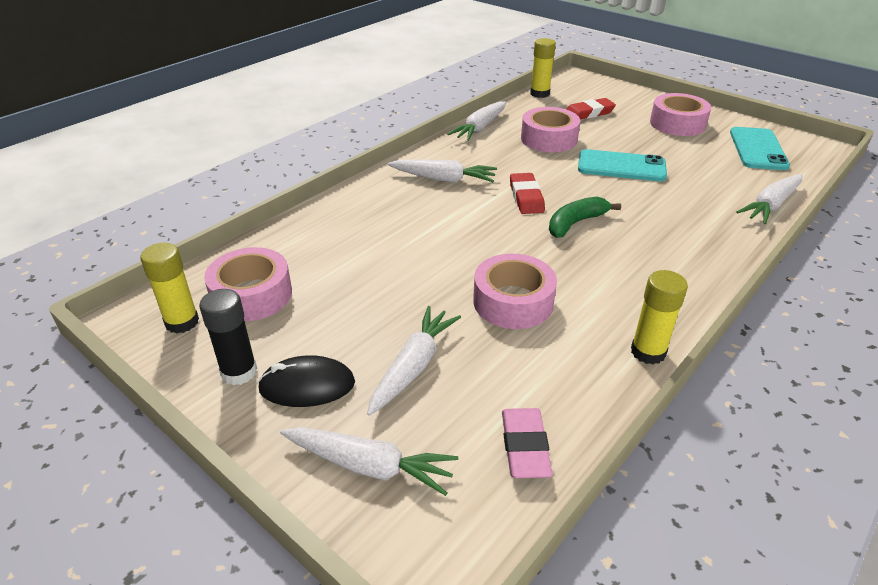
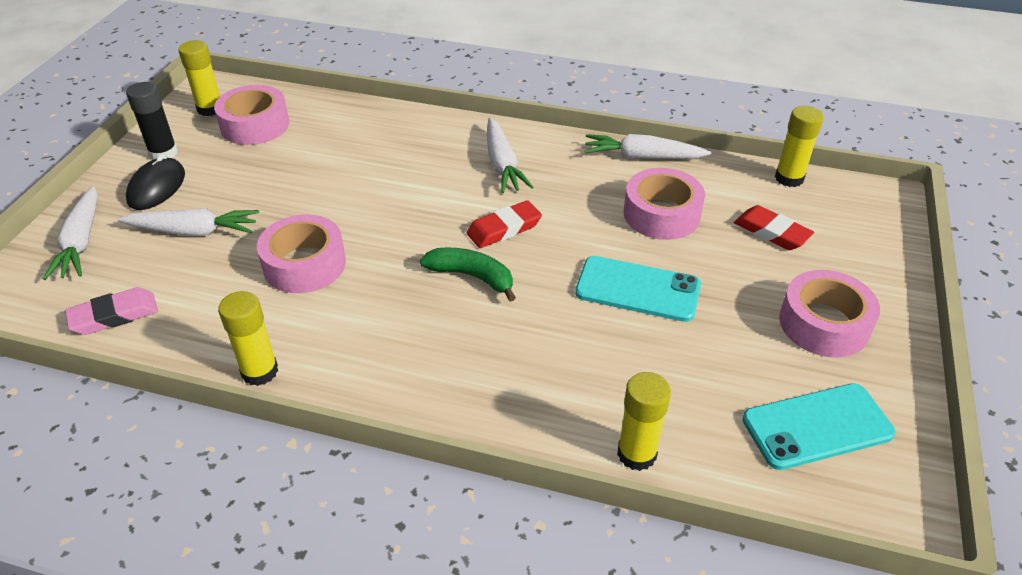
camera: 65 degrees right, 5 degrees up
black mouse [258,355,355,407] -> black mouse turned 45 degrees clockwise [126,154,185,210]
turquoise phone [578,149,667,181] -> turquoise phone turned 60 degrees counterclockwise [575,256,701,322]
white carrot [736,174,802,224] -> yellow glue stick [617,372,671,471]

